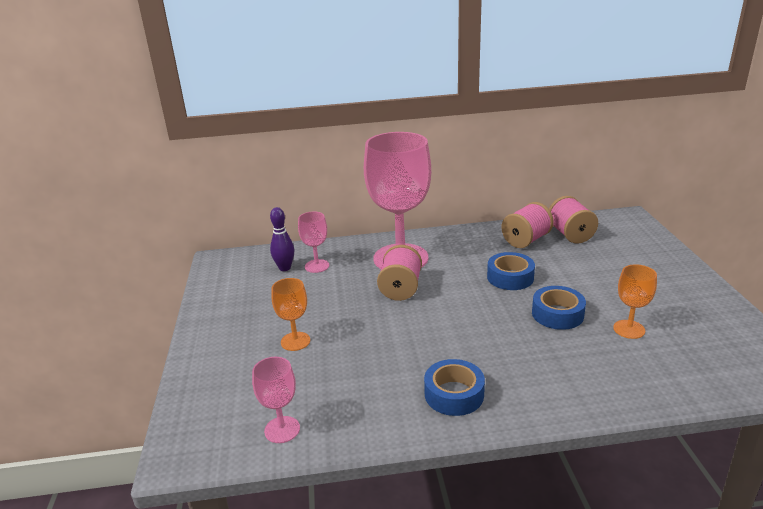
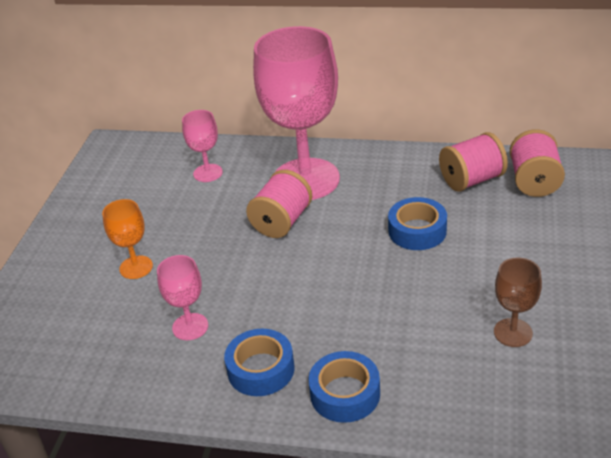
camera: 20 degrees right, 10 degrees up
pink goblet [252,357,300,443] -> pink goblet moved to [157,255,208,340]
purple bowling pin [270,207,295,271] -> none
blue tape [532,286,586,330] -> blue tape moved to [309,351,380,423]
orange goblet [613,264,657,339] -> brown goblet [494,258,542,347]

